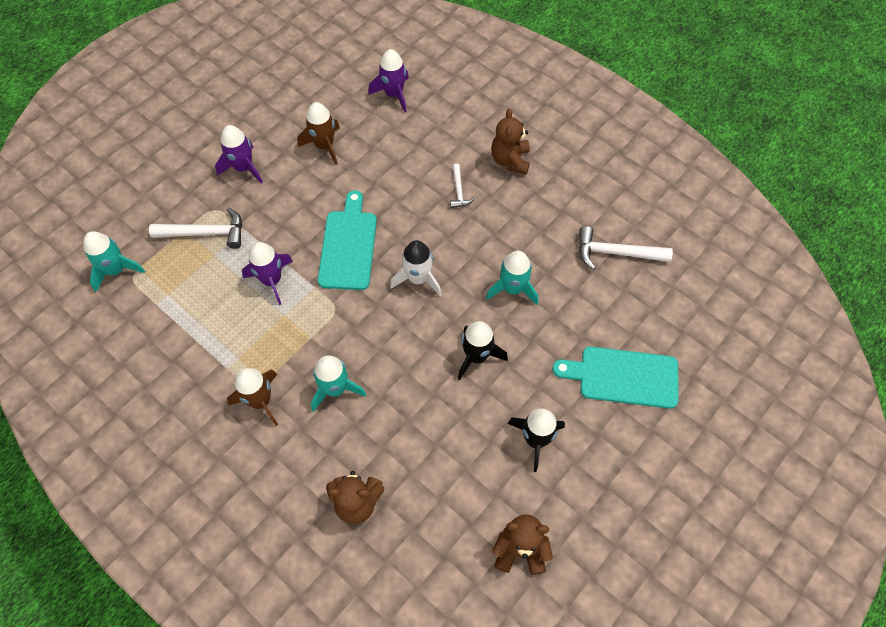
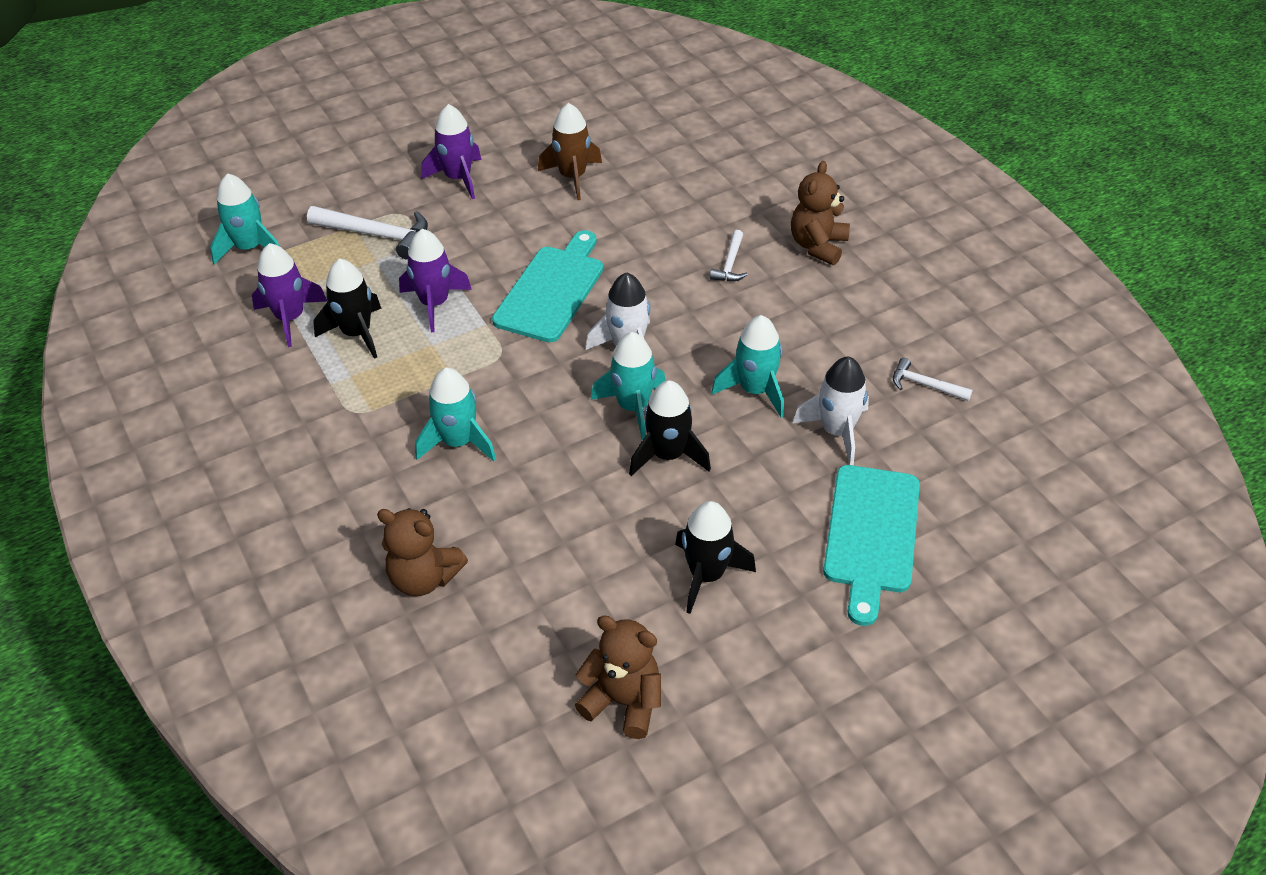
camera: 20 degrees right, 15 degrees down
brown rocket [227,368,278,426] -> none
purple rocket [368,49,409,112] -> purple rocket moved to [252,243,327,347]
turquoise cutting board [552,347,678,409] -> turquoise cutting board turned 105 degrees counterclockwise [823,465,920,626]
white hammer [579,226,673,270] -> white hammer [893,358,973,401], size x0.57
none -> black rocket [313,258,382,359]
none -> turquoise rocket [591,332,665,440]
none -> white rocket [792,357,869,465]

